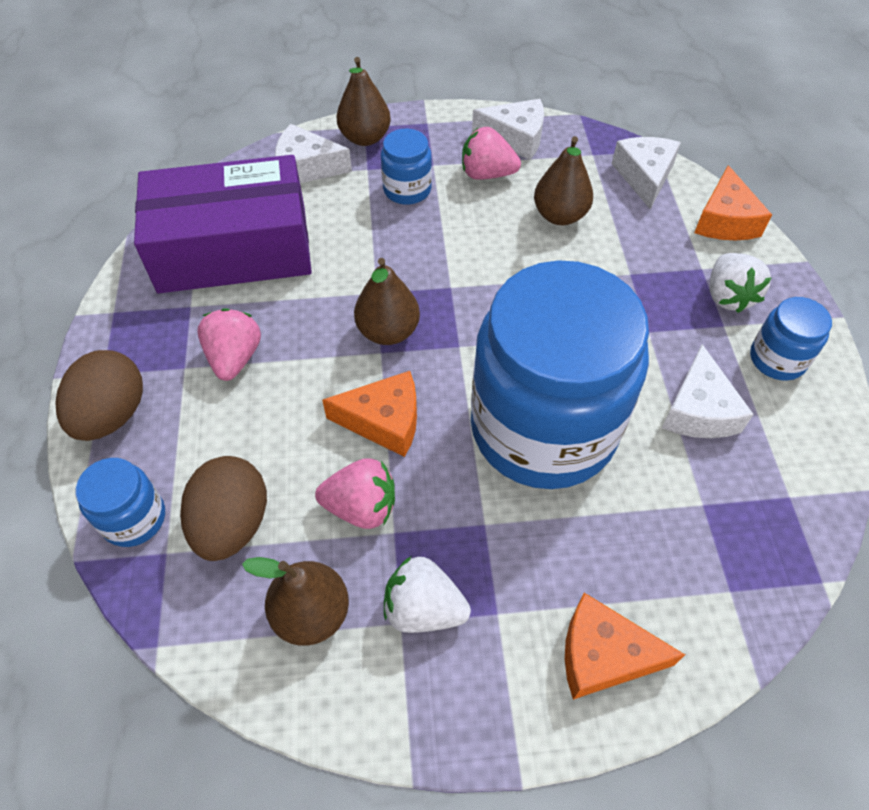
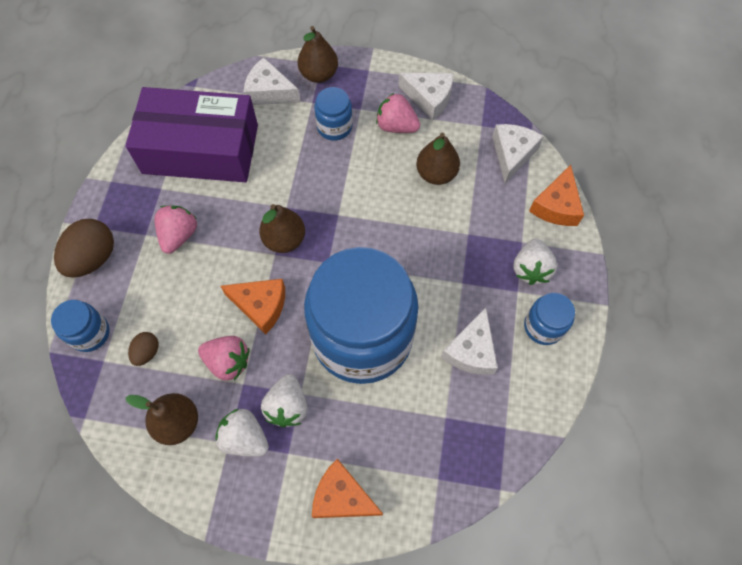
camera: 15 degrees right, 10 degrees up
brown egg [180,456,267,561] -> brown egg [128,332,158,366], size x0.52
none -> white strawberry [261,374,308,427]

